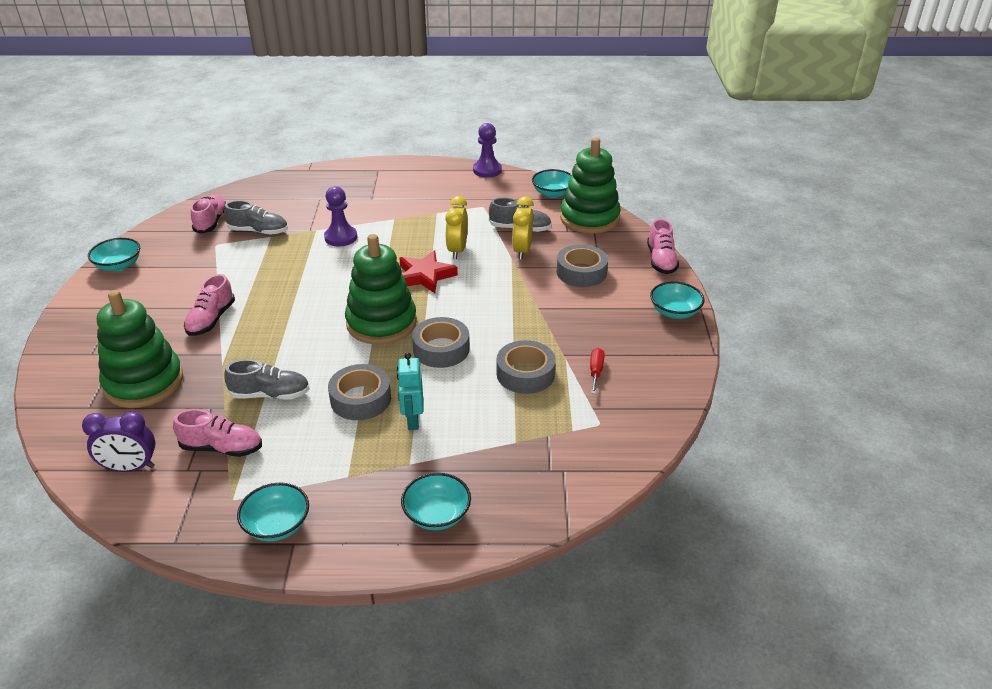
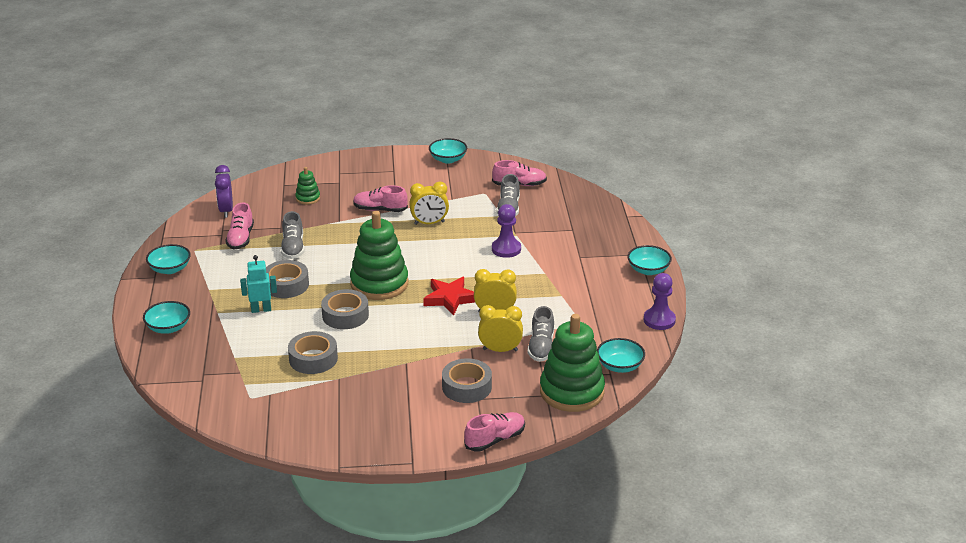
camera: 85 degrees right, 5 degrees down
green stacking toy [97,290,183,408] -> green stacking toy [295,167,320,205], size x0.47
red screwdriver [590,348,605,394] -> none
pink shoe [647,219,679,274] -> pink shoe turned 150 degrees clockwise [464,412,525,452]
turquoise bowl [650,282,705,319] -> turquoise bowl moved to [627,245,672,275]
none -> yellow clock [409,181,449,225]

